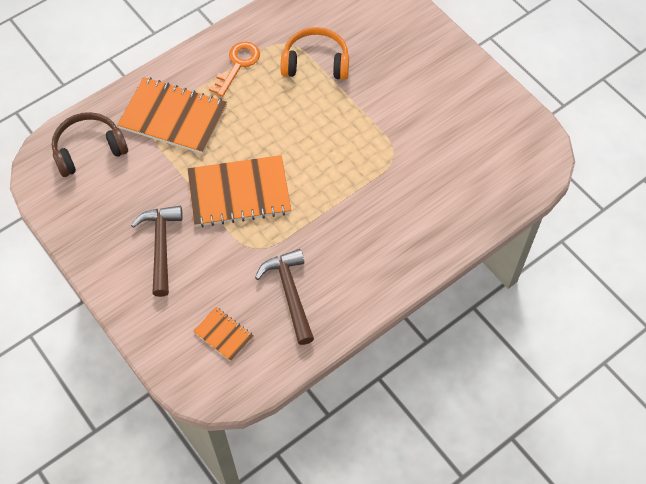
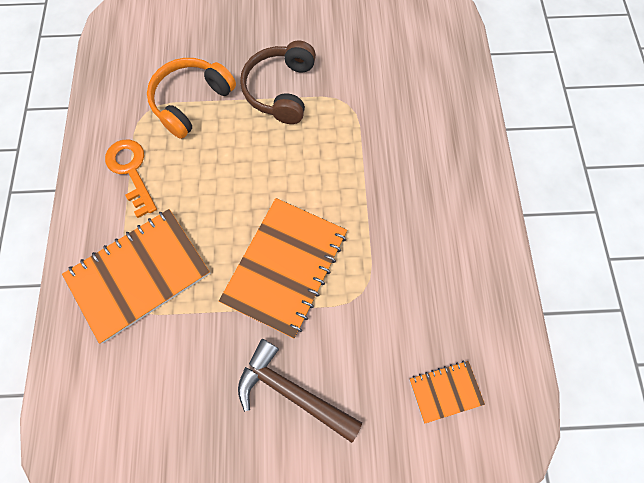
camera: 55 degrees left, 10 degrees up
brown headphones [52,112,128,177] -> brown headphones moved to [240,41,316,124]
brown hammer [255,249,314,345] -> none

